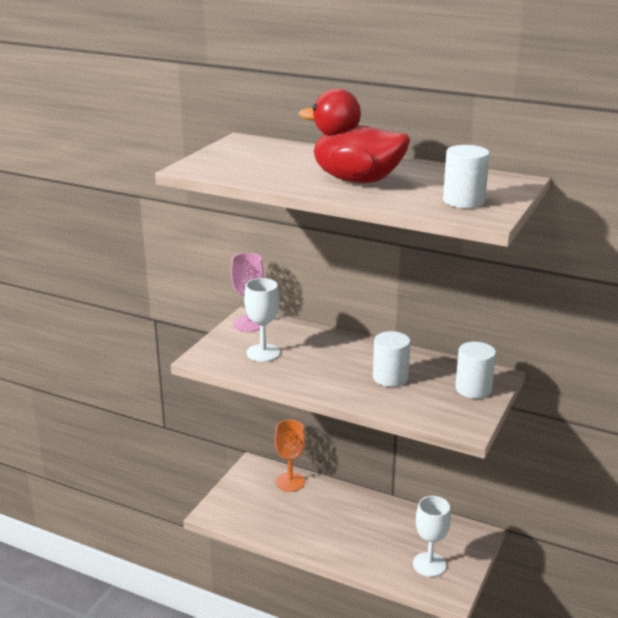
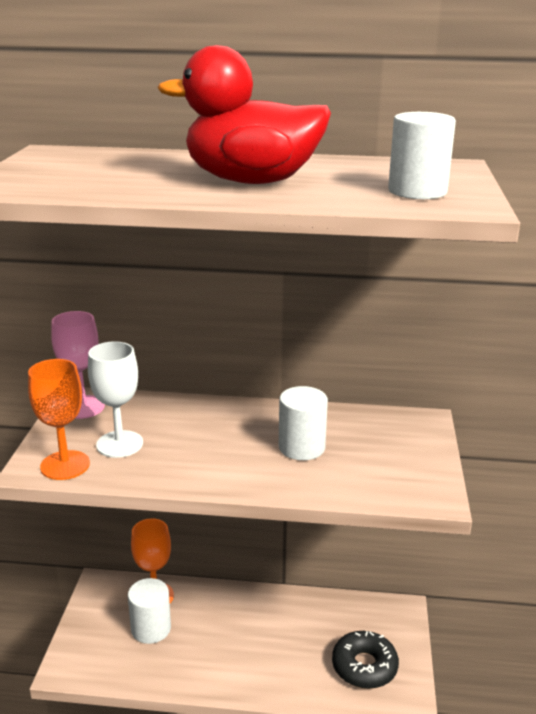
camera: 20 degrees left, 0 degrees up
white goblet [413,496,451,577] -> black donut [332,631,399,689]
white cylinder [455,342,496,399] -> white cylinder moved to [128,578,171,644]
none -> orange goblet [28,359,90,480]

